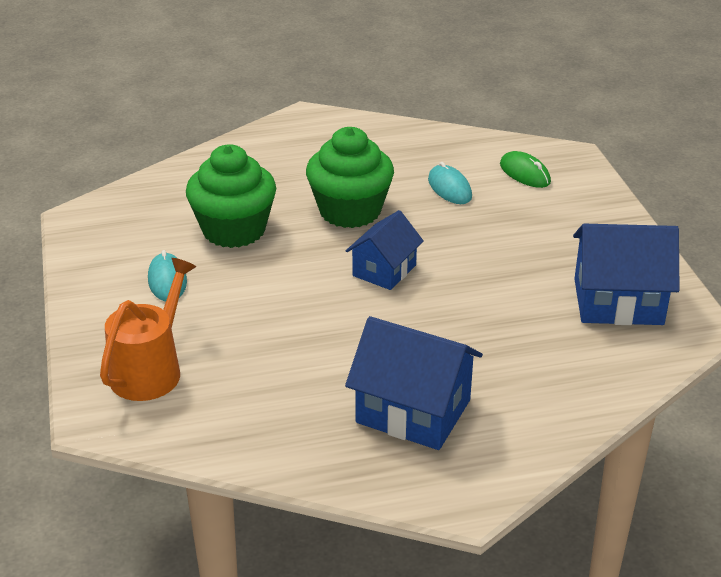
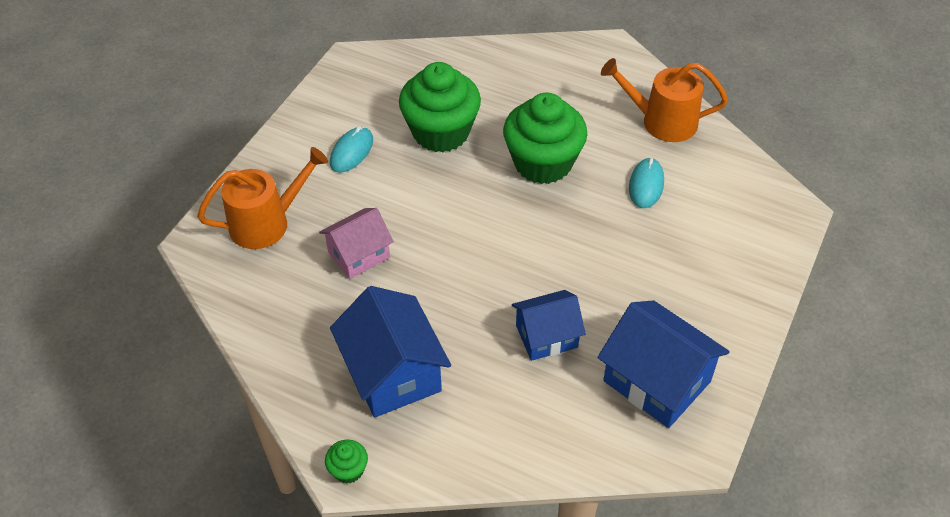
camera: 40 degrees right, 15 degrees up
blue house [346,210,424,290] -> blue house moved to [512,290,586,361]
green mouse [500,151,551,188] -> none
none -> pink house [319,208,394,279]
none -> green cupcake [325,440,368,484]
none -> orange watering can [601,58,728,142]

